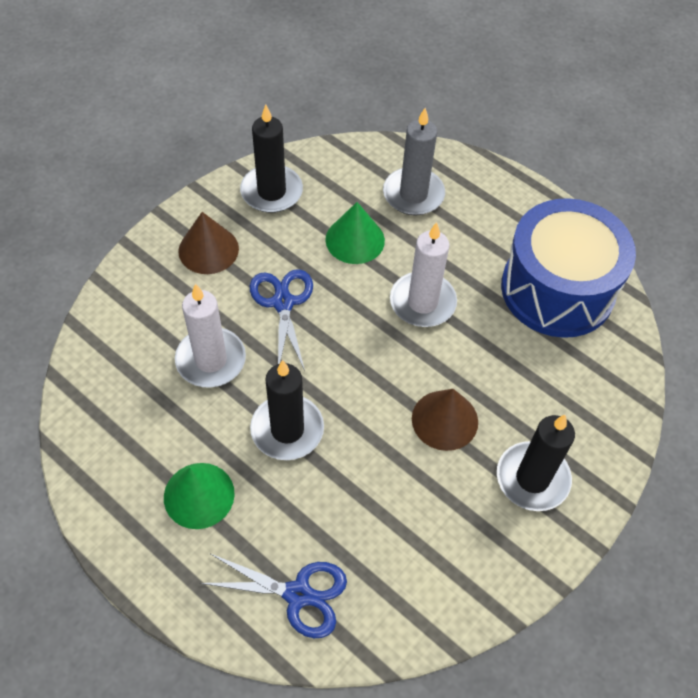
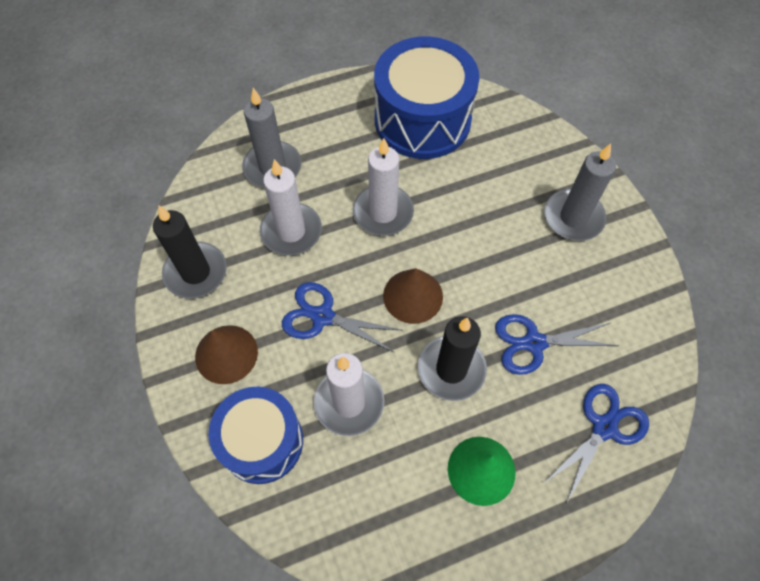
camera: 60 degrees left, 5 degrees up
green cone [325,202,385,264] -> white candle [260,159,322,256]
brown cone [412,389,478,451] -> brown cone moved to [383,268,443,324]
black candle [497,415,575,511] -> grey candle [544,143,616,241]
none -> blue drum [209,387,303,484]
none -> blue scissors [495,314,619,375]

